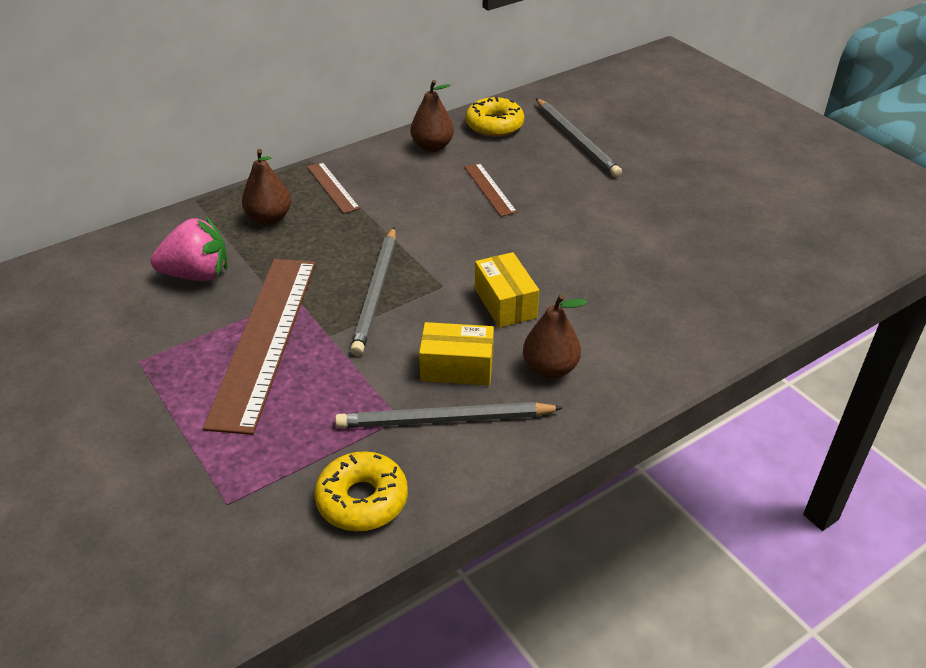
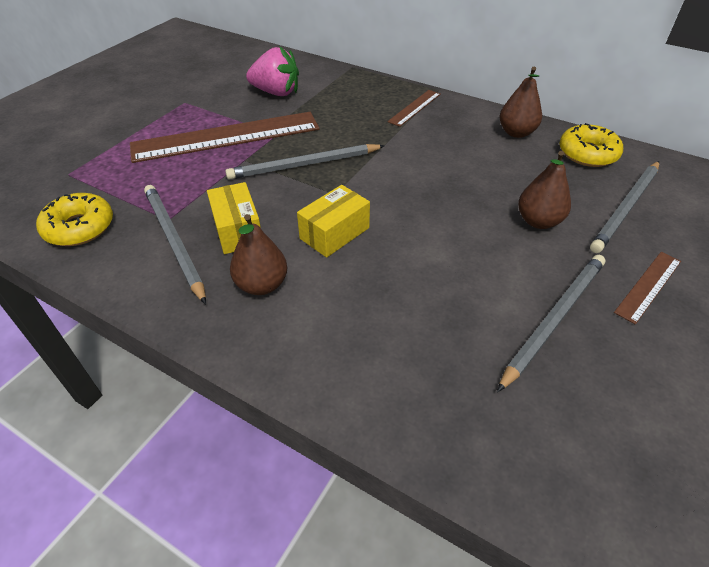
camera: 65 degrees right, 5 degrees up
pink strawberry [151,216,228,281] -> pink strawberry turned 45 degrees counterclockwise [246,46,299,96]
brown pear [242,149,291,225] -> brown pear moved to [518,151,571,229]
brown ruler [464,163,517,217] -> brown ruler moved to [614,252,681,325]
none -> grey pencil [497,255,605,392]

